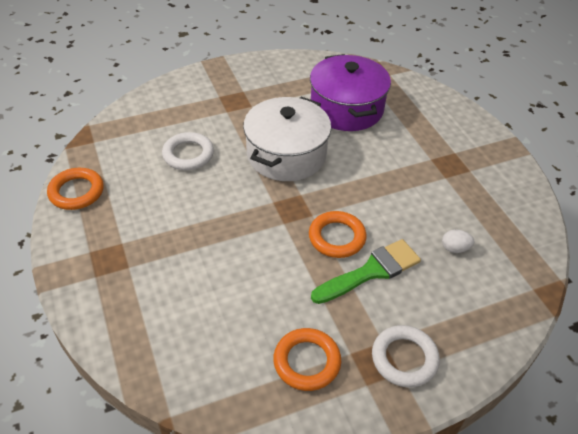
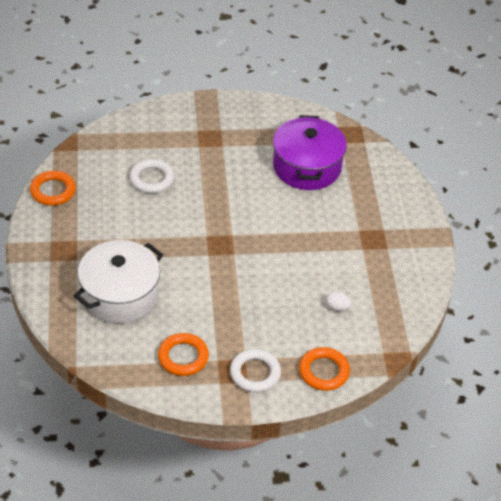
camera: 15 degrees right, 0 degrees up
white pot [243,97,331,181] -> white pot moved to [74,240,163,323]
orange ring [309,211,367,258] -> orange ring moved to [299,347,350,391]
green brush [311,239,421,304] -> none

